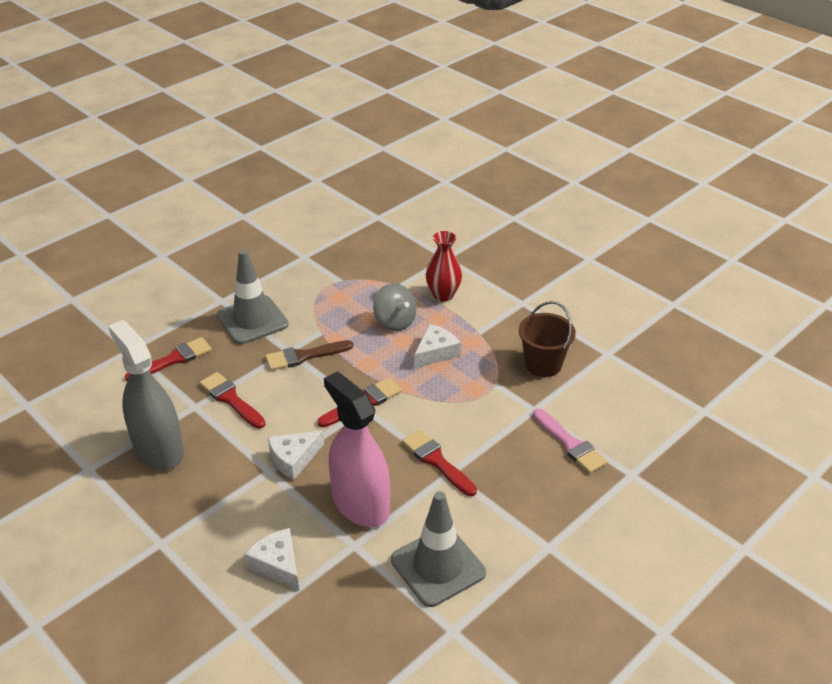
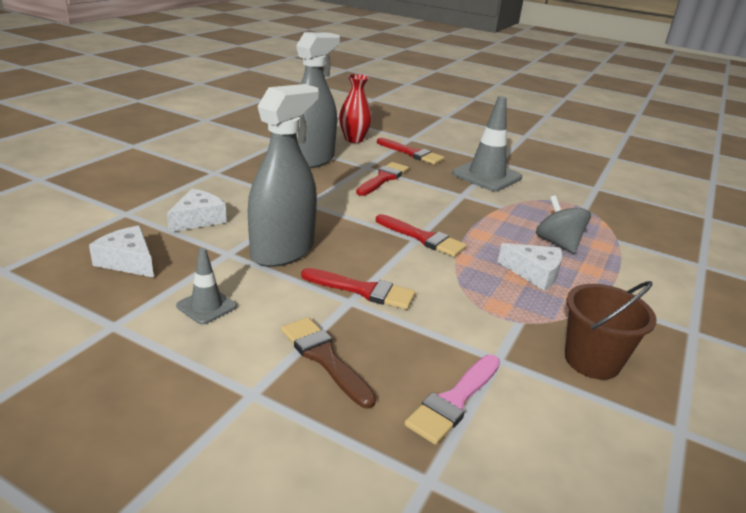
camera: 70 degrees right, 10 degrees down
brown brush [265,340,353,371] -> brown brush moved to [281,317,376,409]
white cheese [268,430,324,480] -> white cheese moved to [89,225,154,278]
pink spray bottle [324,372,390,527] -> grey spray bottle [248,84,318,267]
grey spinning top [373,283,416,331] -> grey spinning top turned 120 degrees clockwise [536,195,591,254]
grey traffic cone [391,491,486,607] -> grey traffic cone [176,248,237,325], size x0.53
red brush [402,430,477,496] -> red brush turned 75 degrees clockwise [301,268,416,310]
red vase [425,231,462,302] -> red vase moved to [339,74,372,143]

